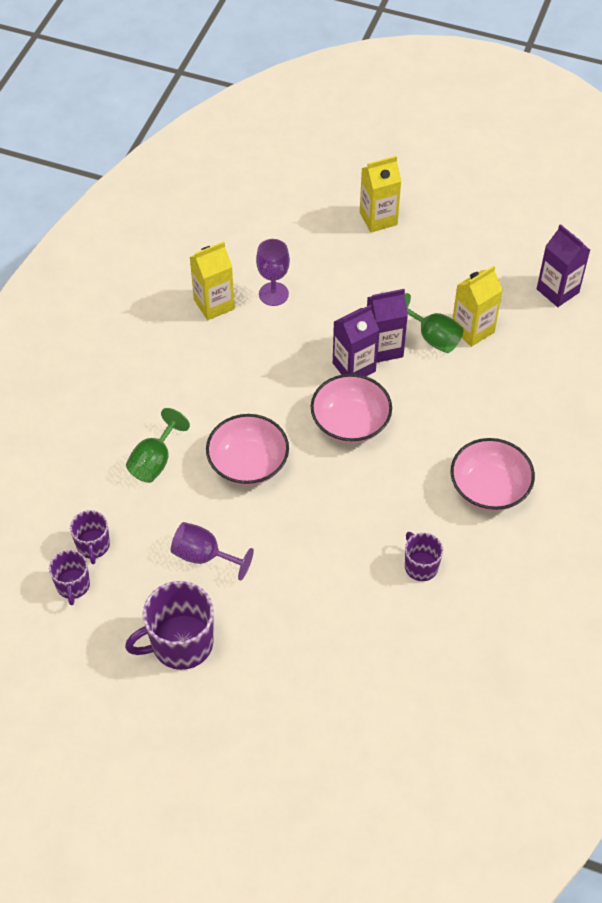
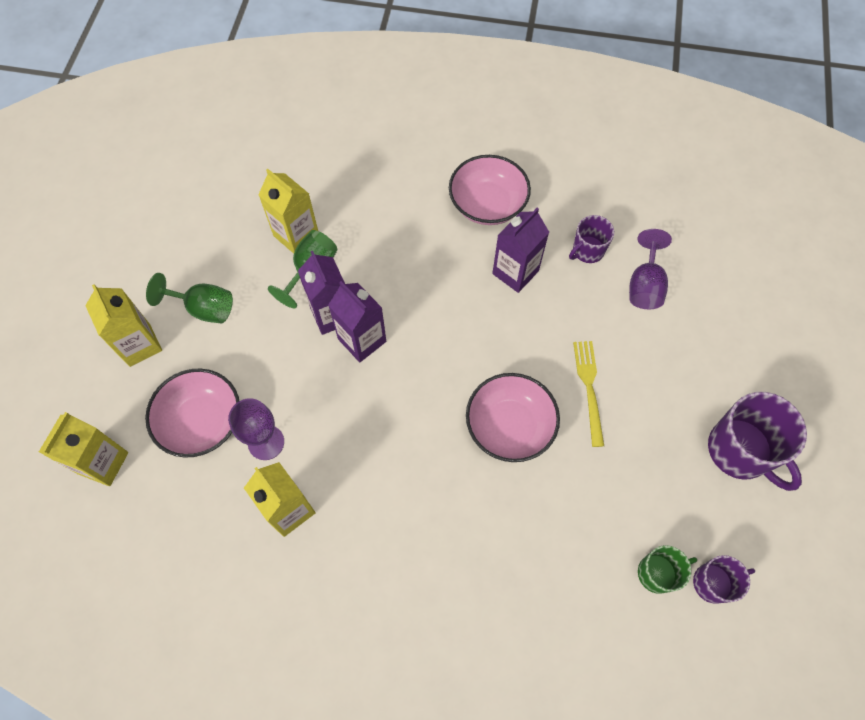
camera: 100 degrees left, 10 degrees up
purple mug [70,510,110,564] -> green mug [638,545,697,594]
green goblet [126,408,190,483] -> green goblet moved to [146,273,233,323]
purple goblet [171,522,254,581] -> purple goblet moved to [629,229,672,309]
pink bowl [311,374,392,443] -> pink bowl moved to [145,369,239,458]
purple carton [537,224,590,307] -> purple carton moved to [492,208,549,293]
none -> yellow carton [39,412,128,486]
none -> yellow fork [573,341,604,447]

